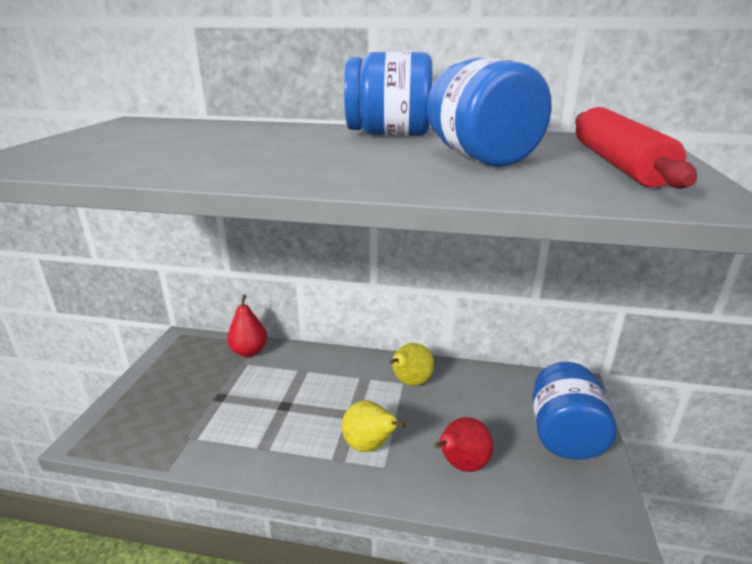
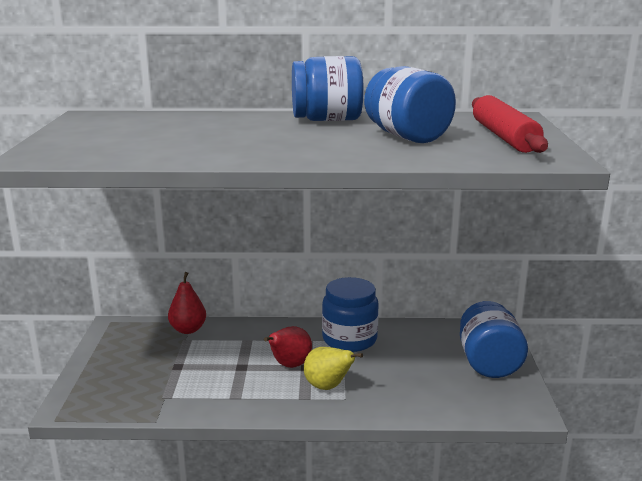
camera: 10 degrees left, 5 degrees down
yellow pear [390,343,434,386] -> blue jar [322,277,379,352]
red pear [434,417,493,472] -> red pear moved to [264,326,312,368]

